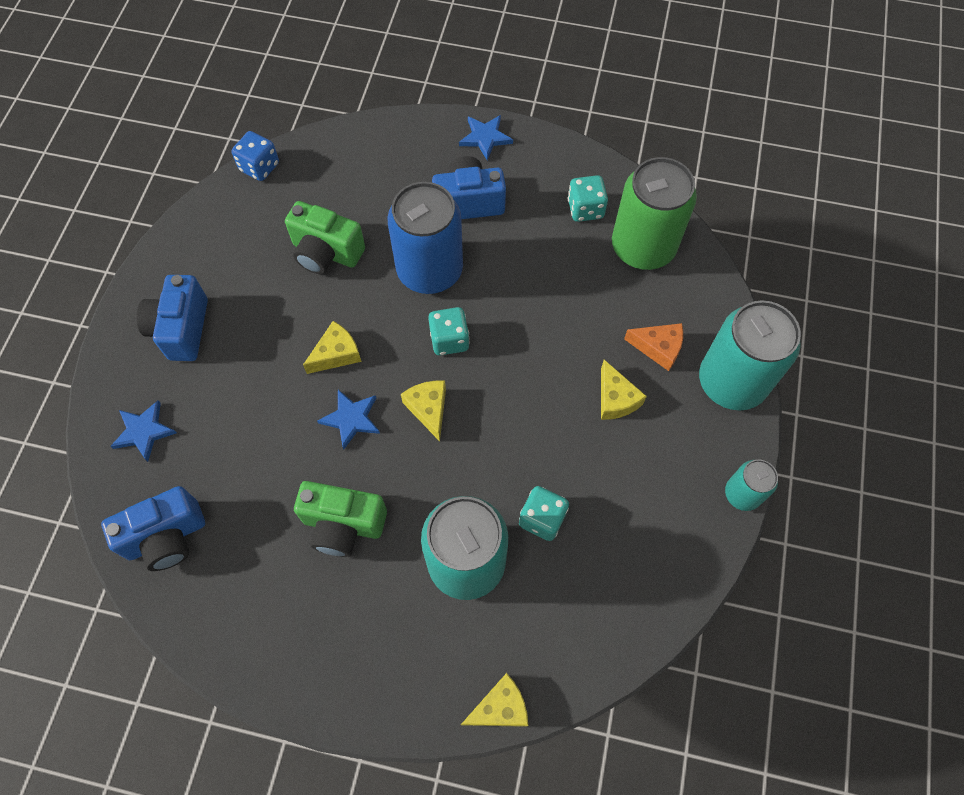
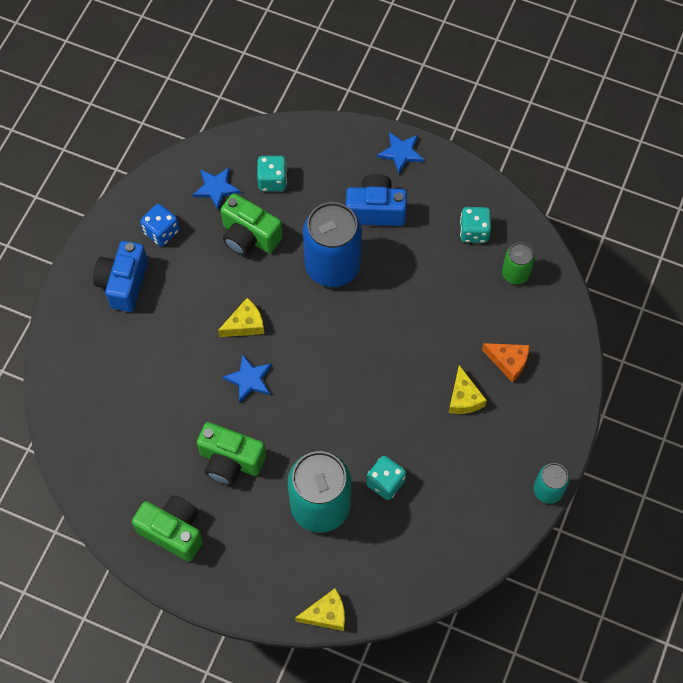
camera: 10 degrees right, 0 degrees up
blue camera [101,486,205,571] -> none
blue star [110,401,177,462] -> blue star moved to [193,167,241,210]
blue dice [232,131,279,181] -> blue dice moved to [140,204,179,246]
yellow cheese [401,381,446,441] -> none
turquoise dice [428,307,470,356] -> turquoise dice moved to [257,156,287,191]
green can [612,157,697,270] -> green can [502,242,535,284], size x0.51
turquoise can [699,300,801,410] -> none
none -> green camera [132,495,203,562]

